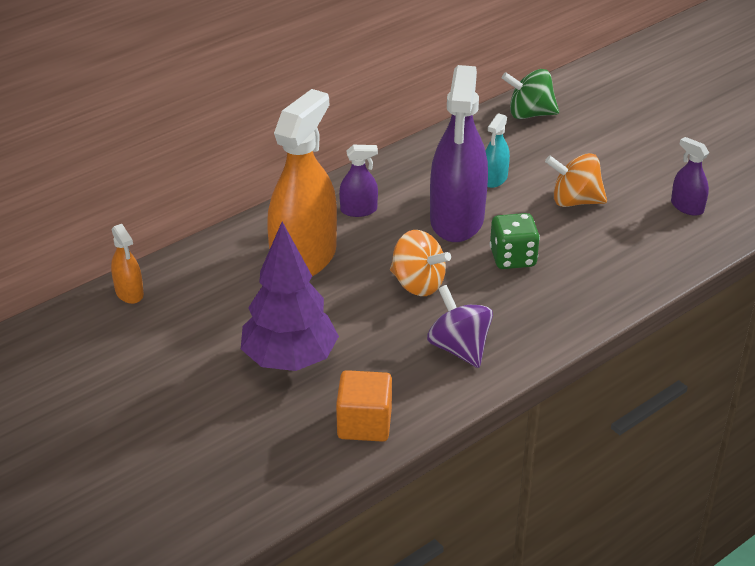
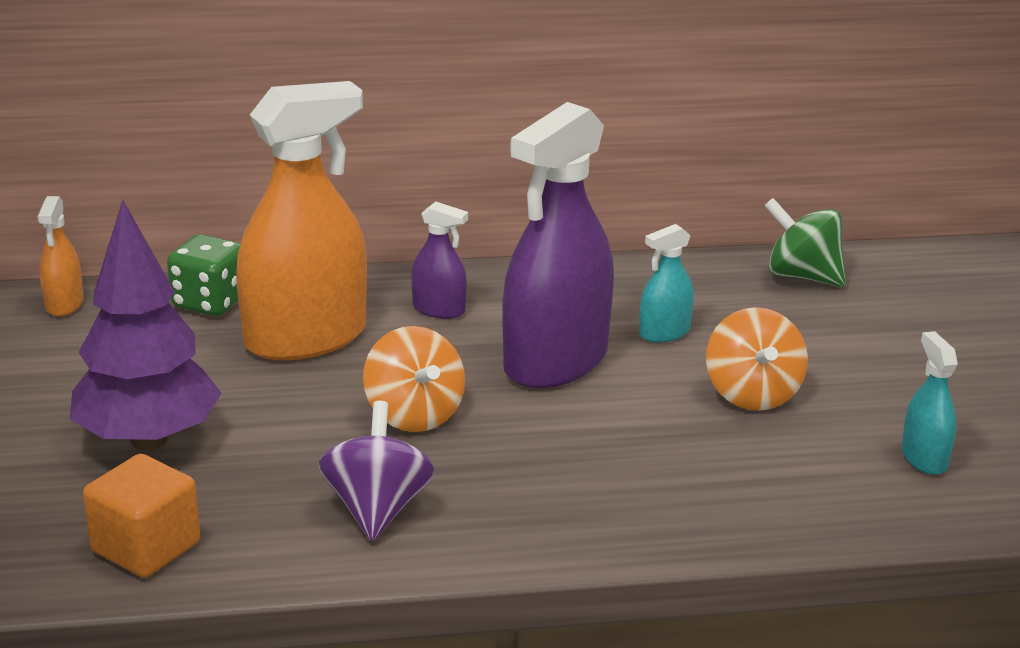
camera: 30 degrees right, 10 degrees down
green dice [490,213,540,269] -> green dice moved to [167,234,240,316]
orange spinning top [545,153,607,207] -> orange spinning top turned 135 degrees counterclockwise [706,307,808,411]
purple spray bottle [671,137,709,216] -> turquoise spray bottle [901,331,958,475]

